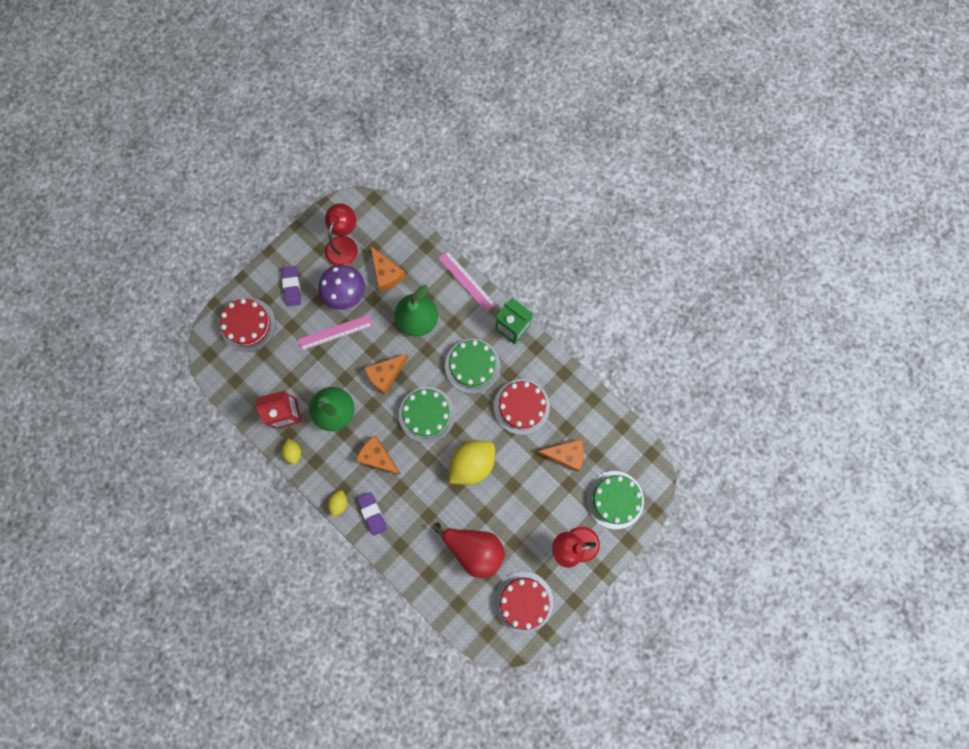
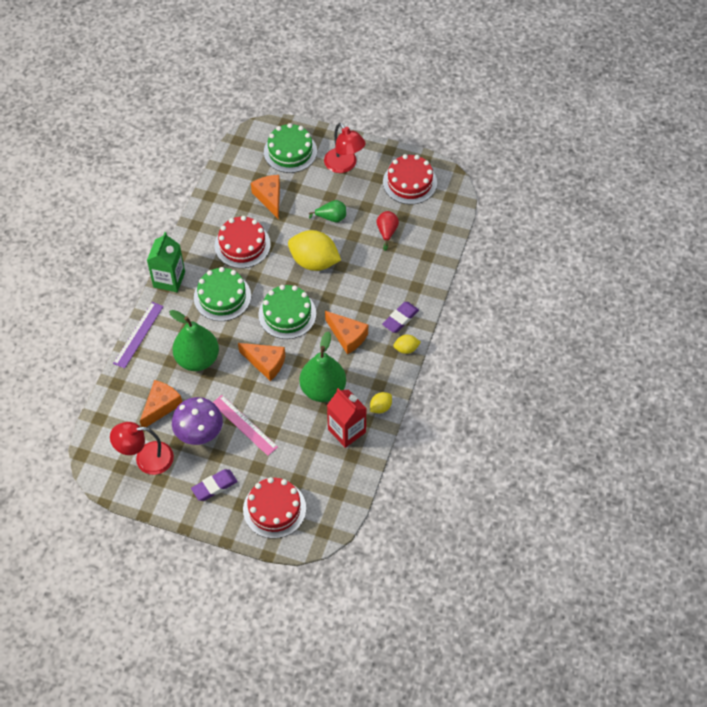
camera: 115 degrees left, 20 degrees down
orange cheese [356,436,401,474] -> orange cheese turned 60 degrees counterclockwise [325,311,368,354]
red pear [433,523,505,578] -> red pear [377,211,399,251], size x0.52
pink ruler [438,250,496,312] -> purple ruler [113,302,164,369]
none -> green pear [309,200,346,222]

